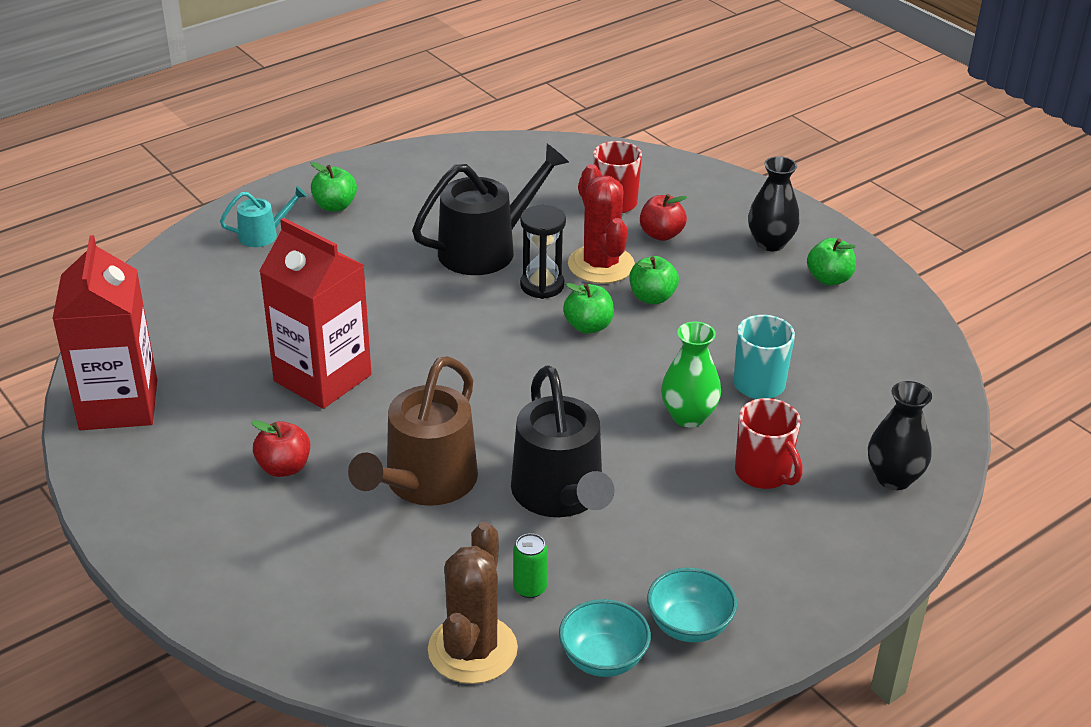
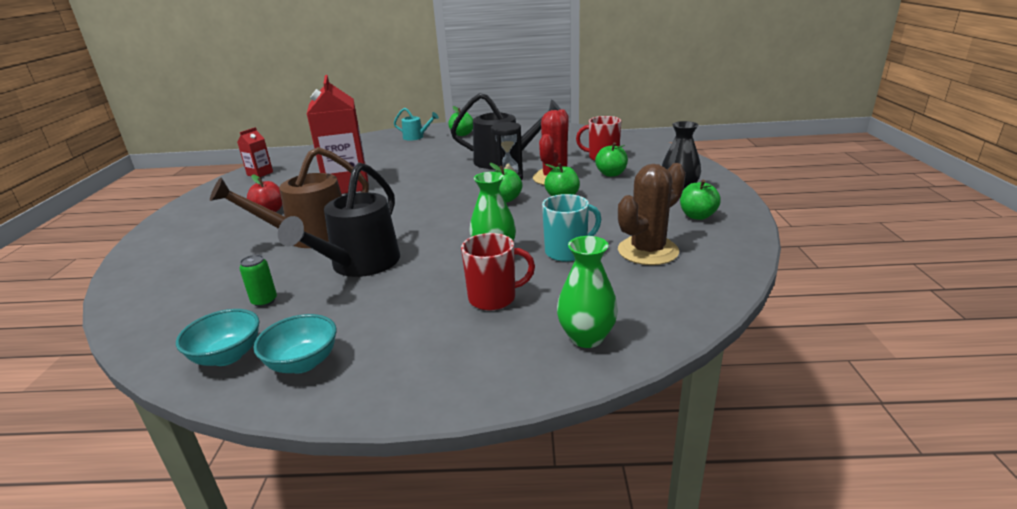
camera: 40 degrees right, 10 degrees down
red carton [52,235,157,430] -> red carton [237,127,273,177], size x0.47
brown cactus [428,522,518,684] -> brown cactus moved to [618,163,686,265]
red apple [640,194,687,241] -> green apple [595,142,628,177]
red mug [735,398,803,489] -> red mug turned 105 degrees counterclockwise [461,233,535,311]
black vase [868,381,932,490] -> green vase [557,236,618,348]

